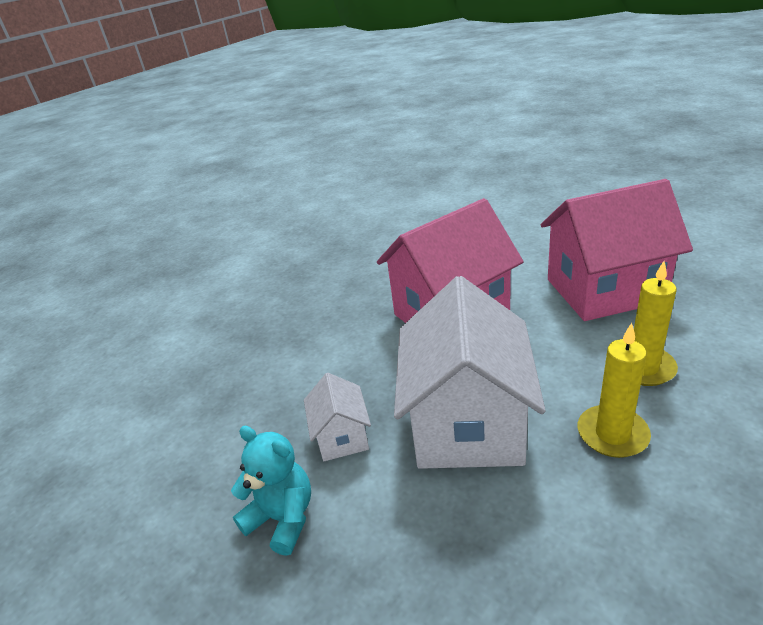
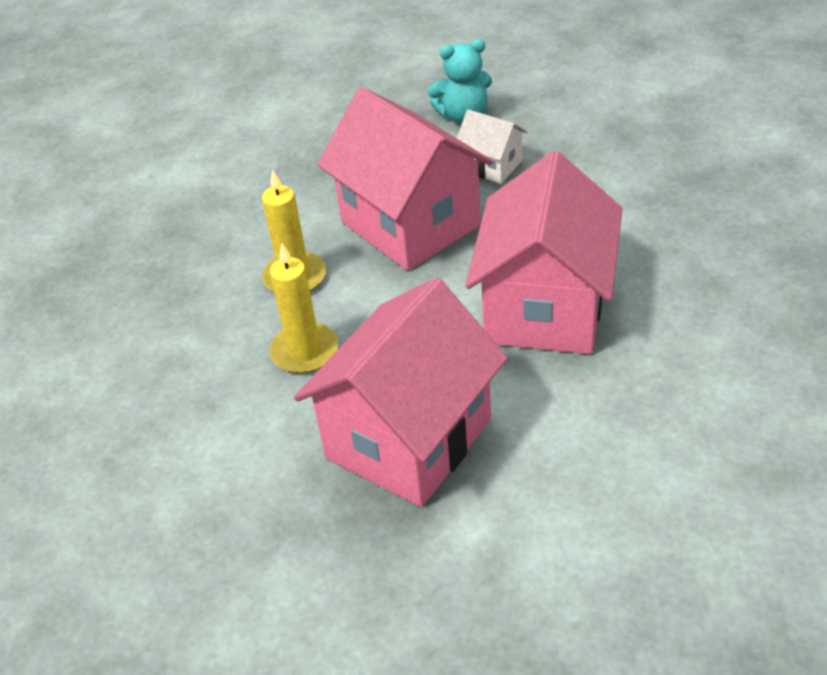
camera: 135 degrees right, 10 degrees up
white house [394,276,546,469] -> pink house [317,87,493,271]

